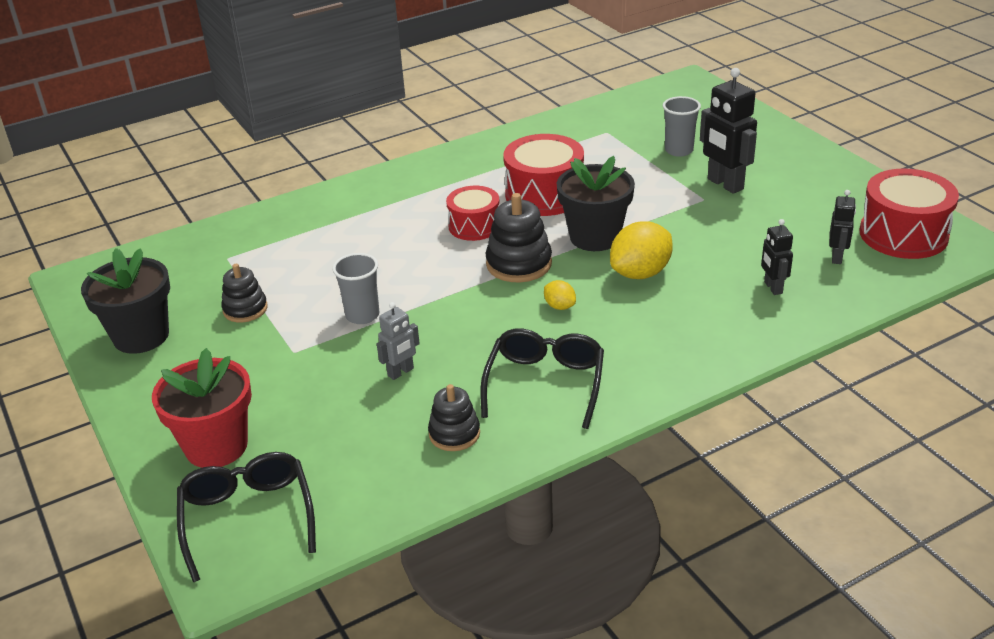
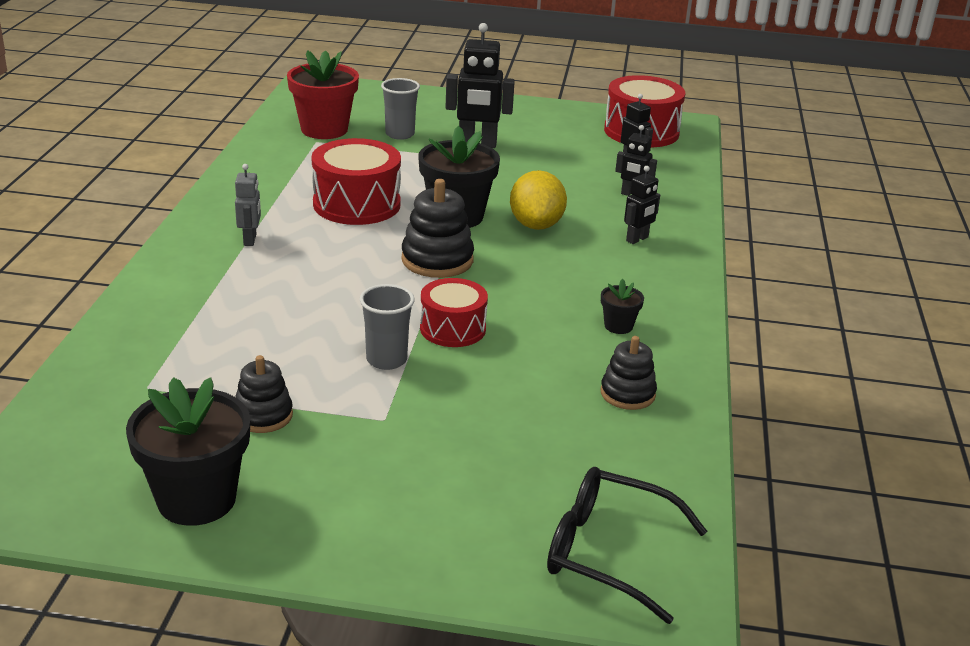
camera: 55 degrees left, 5 degrees down
red flower pot [152,348,252,468] -> red flower pot moved to [287,50,359,139]
grey robot [377,302,420,380] -> grey robot moved to [235,164,261,246]
red drum [446,186,500,241] -> red drum moved to [420,278,488,347]
black glasses [480,328,604,429] -> black flower pot [601,279,644,334]
yellow lemon [544,280,576,310] -> none
none -> black robot [624,166,660,244]

